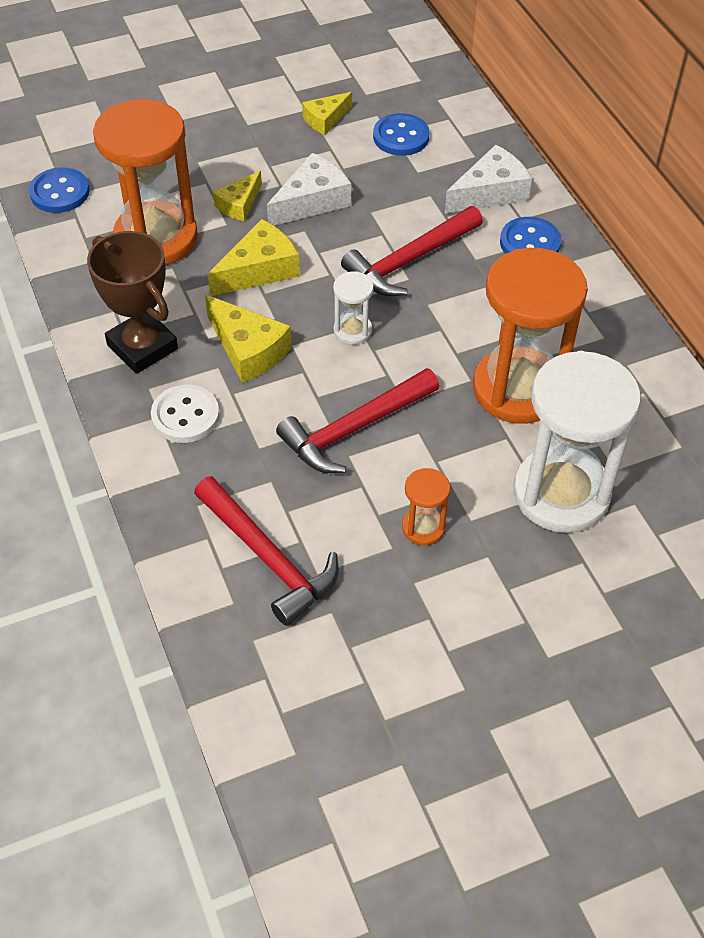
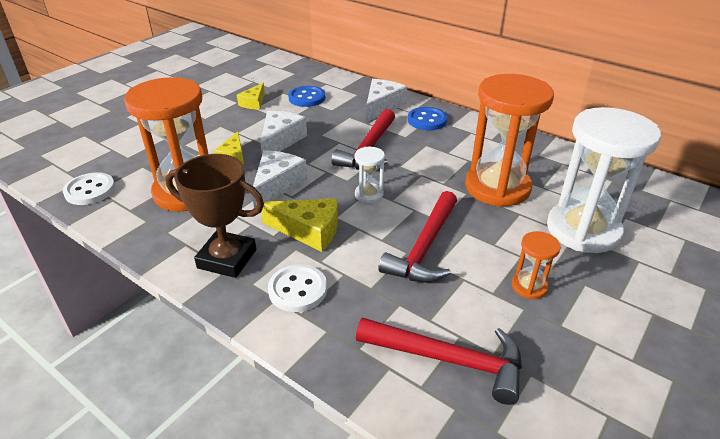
camera: 30 degrees left, 15 degrees down
blue button [29,167,90,213] -> white button [63,172,115,205]
yellow cheese [208,219,300,296] -> white cheese [252,150,307,208]

